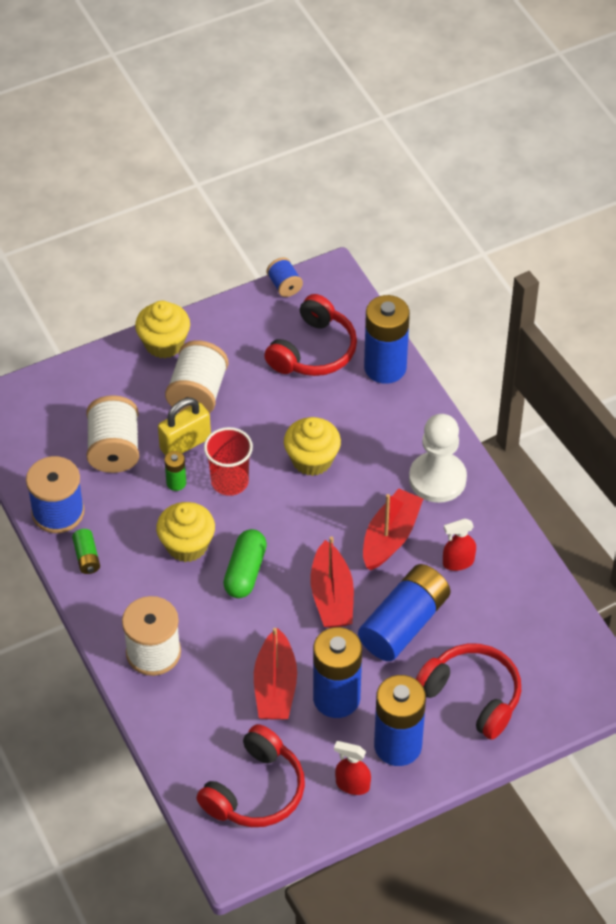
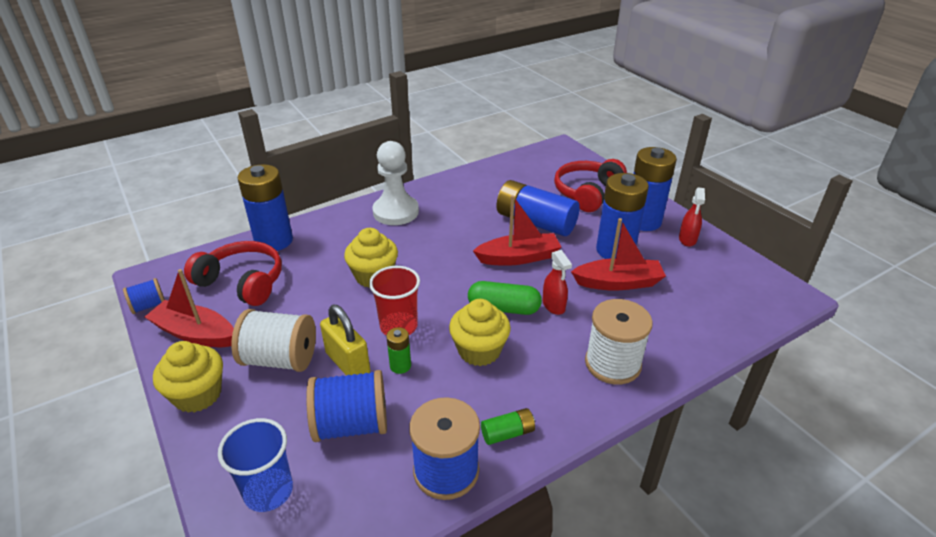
camera: 95 degrees left, 15 degrees down
white spool [86,395,139,473] -> blue spool [306,370,387,442]
red headphones [197,724,305,827] -> none
red boat [363,489,423,571] -> red boat moved to [145,269,234,347]
red spray bottle [443,518,476,571] -> red spray bottle moved to [543,250,572,315]
none -> blue cup [218,418,293,512]

